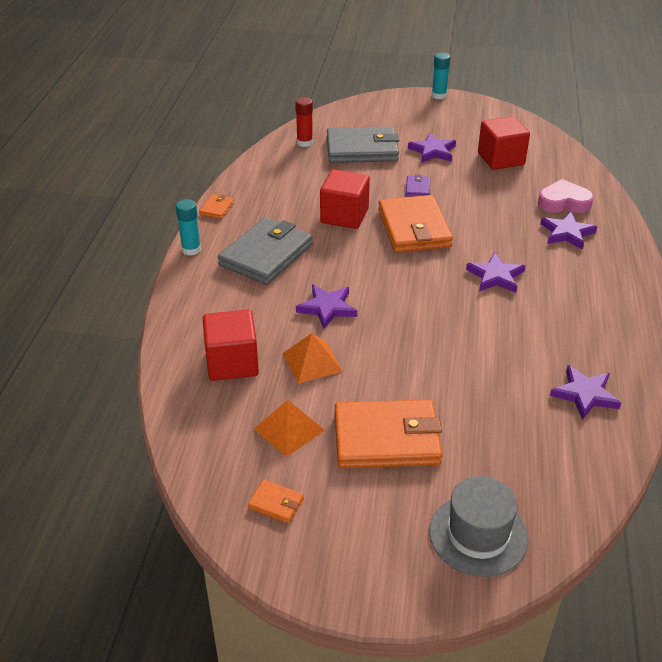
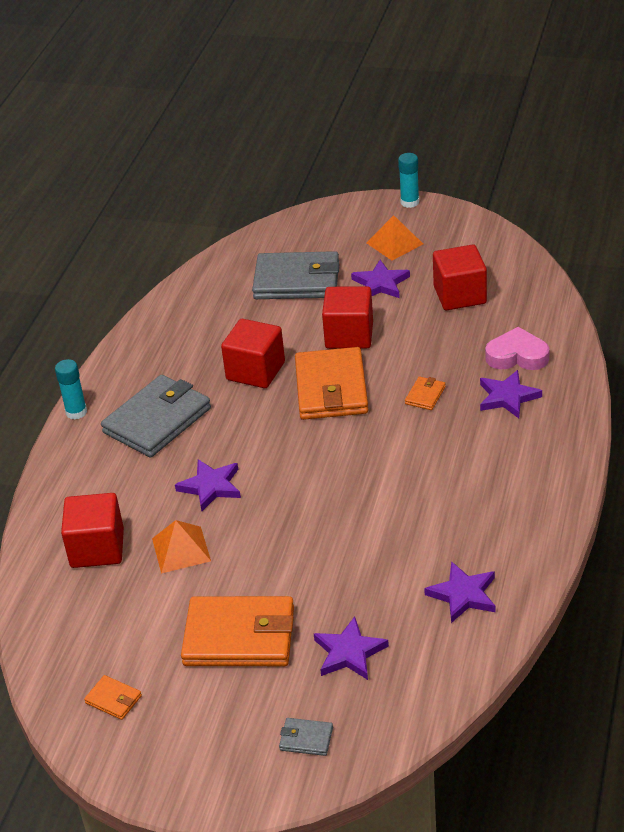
camera: 10 degrees right, 0 degrees up
orange wallet [199,194,234,219] -> orange wallet moved to [405,377,446,410]
orange pyramid [254,400,325,457] -> orange pyramid moved to [367,215,423,261]
red glue stick [295,97,313,147] -> none
purple wallet [406,175,430,197] -> red cube [322,286,373,349]
grey hat [429,476,528,577] -> grey wallet [279,718,333,756]
purple star [466,252,525,293] -> purple star moved to [314,616,389,680]

